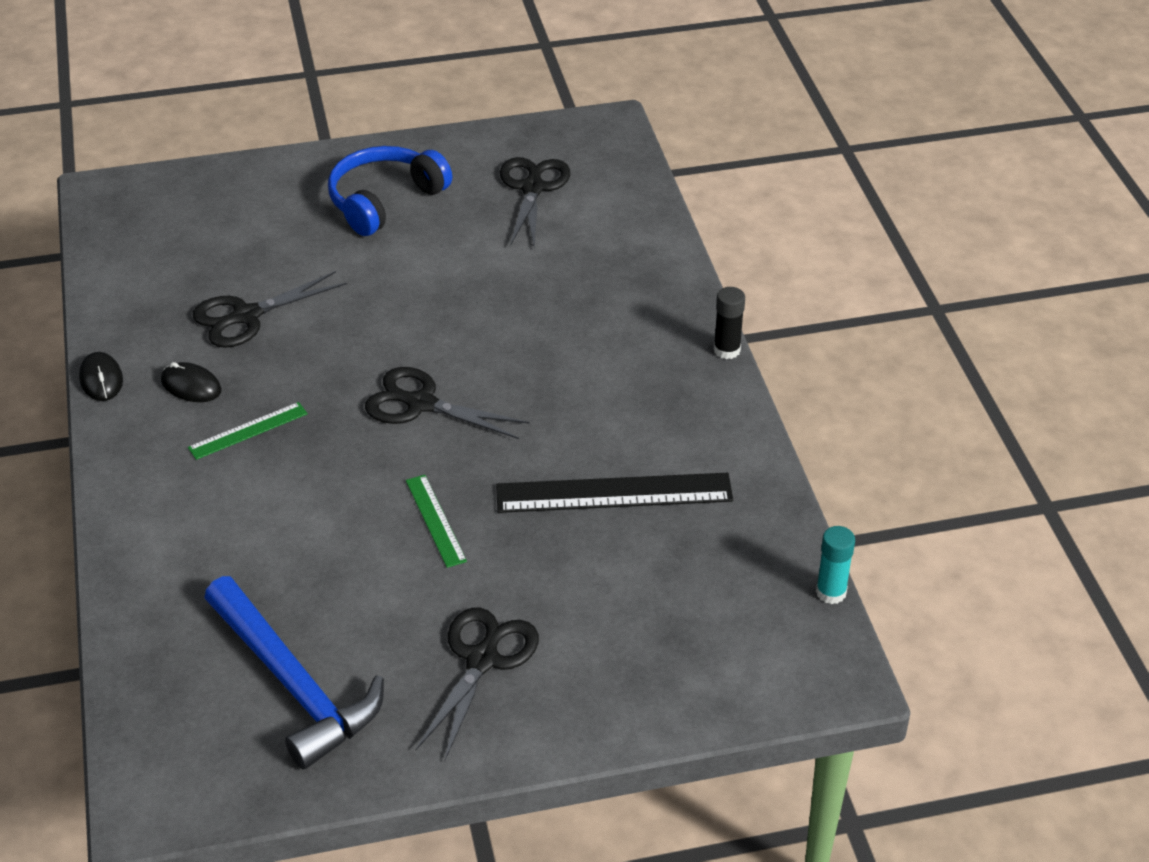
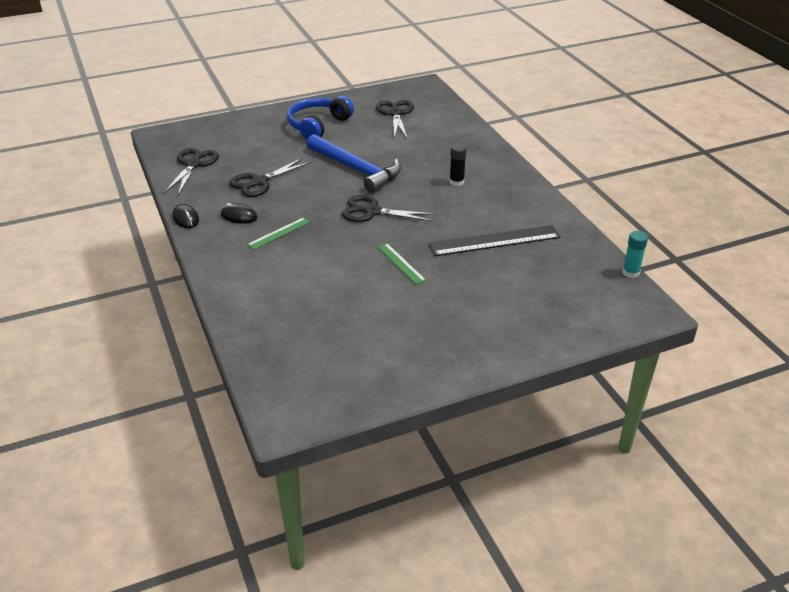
camera: 10 degrees left, 5 degrees down
blue hammer [204,576,384,769] -> blue hammer moved to [306,134,401,193]
black scissors [416,607,539,760] -> black scissors moved to [164,148,219,195]
black glue stick [714,287,745,359] -> black glue stick moved to [449,144,466,186]

